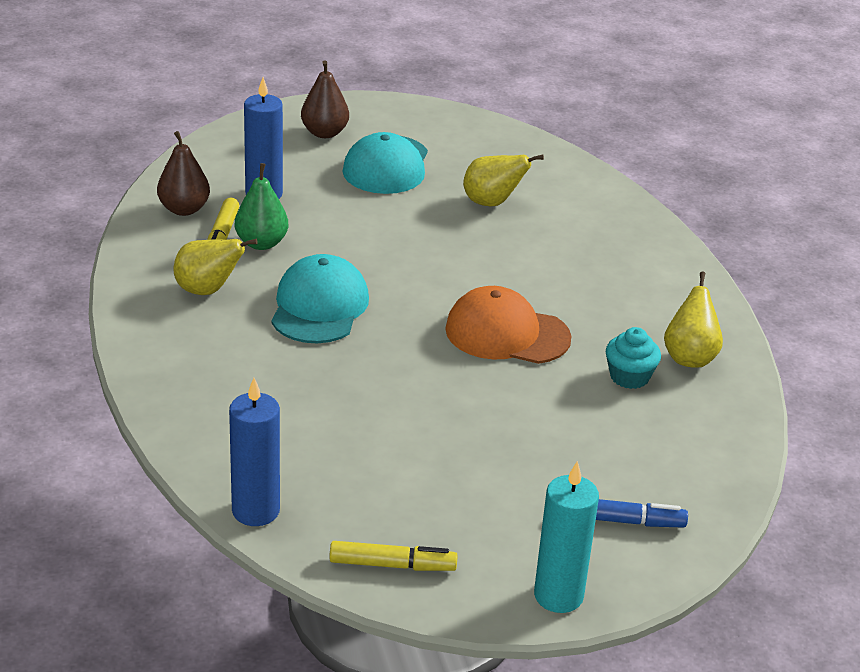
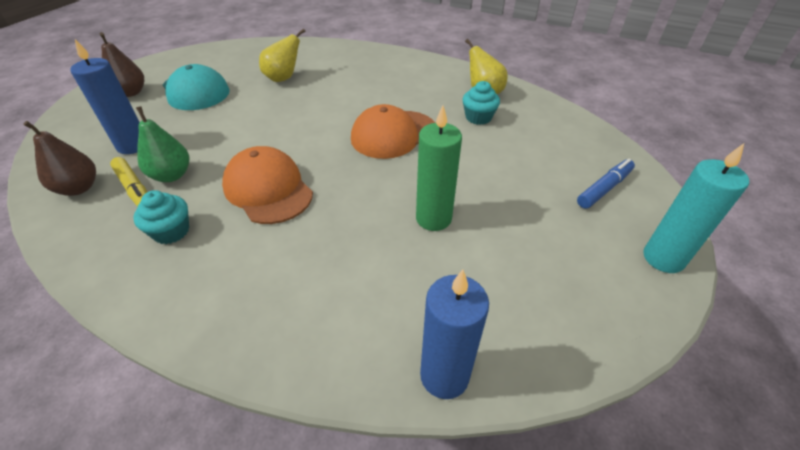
camera: 45 degrees left, 10 degrees up
yellow pear [174,239,258,295] -> turquoise cupcake [133,190,189,244]
turquoise cap [271,254,369,343] -> orange cap [222,146,313,224]
yellow marker [329,541,458,571] -> none
none -> green candle [416,105,462,231]

